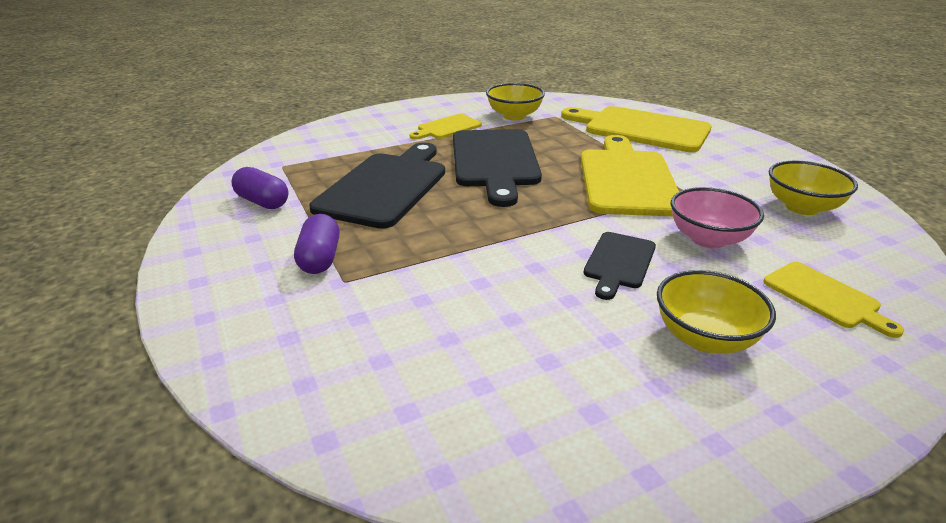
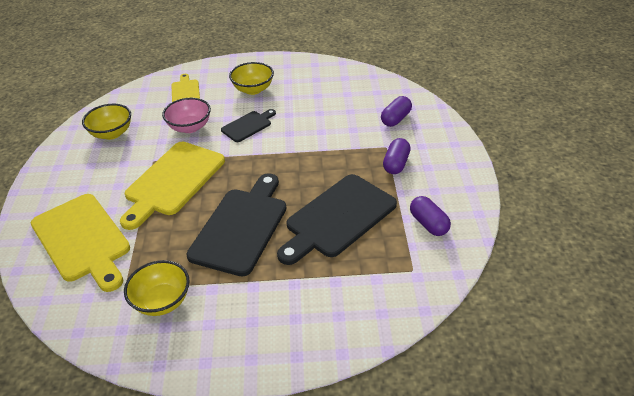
camera: 155 degrees left, 10 degrees up
yellow cutting board [410,114,482,140] -> none
none -> purple capsule [381,96,412,127]

